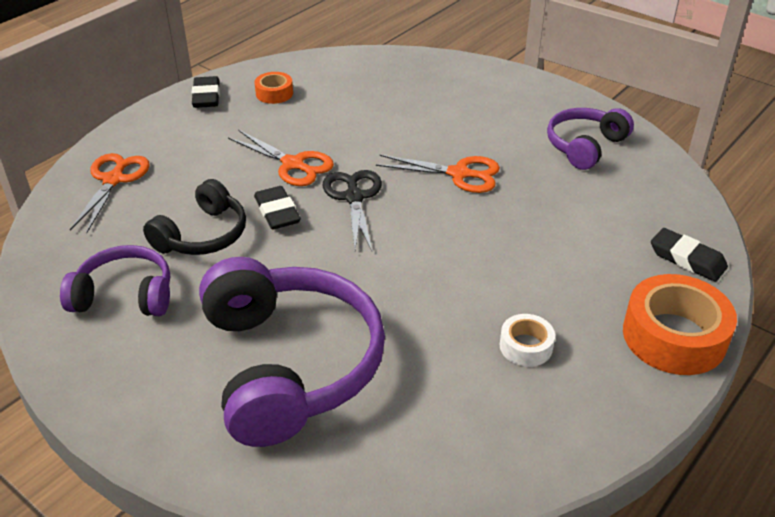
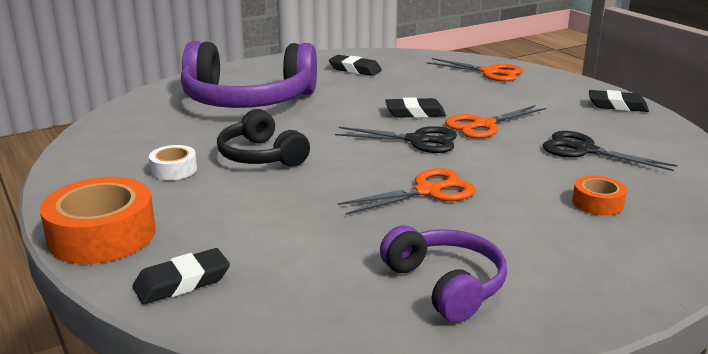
camera: 110 degrees right, 15 degrees down
purple headphones [60,245,170,316] -> black eraser [329,55,382,76]
black headphones [143,179,246,255] -> black headphones moved to [217,109,310,167]
orange tape [254,72,293,104] -> orange tape moved to [572,175,627,215]
orange scissors [376,155,500,193] -> orange scissors turned 150 degrees counterclockwise [337,168,476,215]
none -> black scissors [543,131,677,171]

